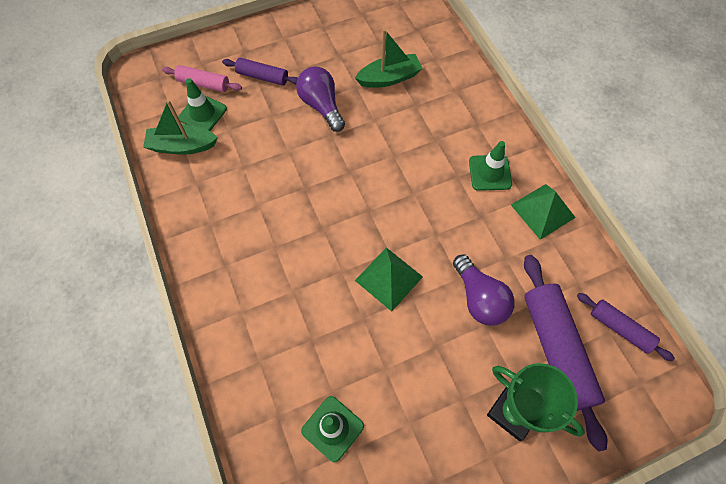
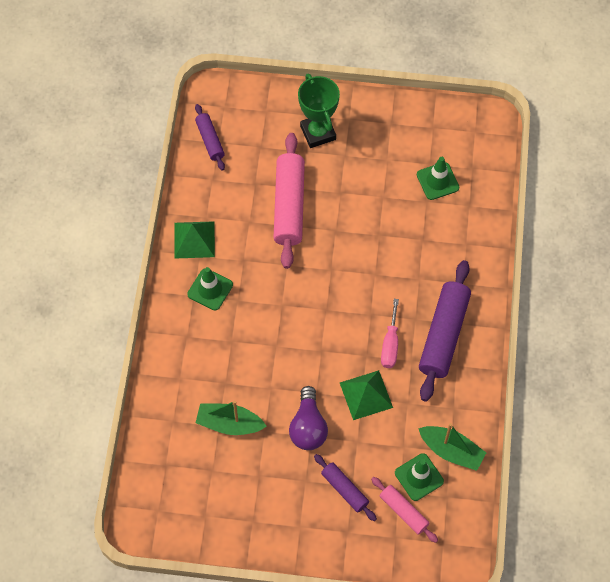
camera: 150 degrees left, 0 degrees up
green pyramid [355,248,423,311] -> green pyramid moved to [340,370,393,420]
purple light bulb [453,254,515,326] -> pink rolling pin [273,133,305,269]
purple rolling pin [524,255,607,452] -> purple rolling pin moved to [419,260,471,402]
none -> pink screwdriver [381,299,399,368]

